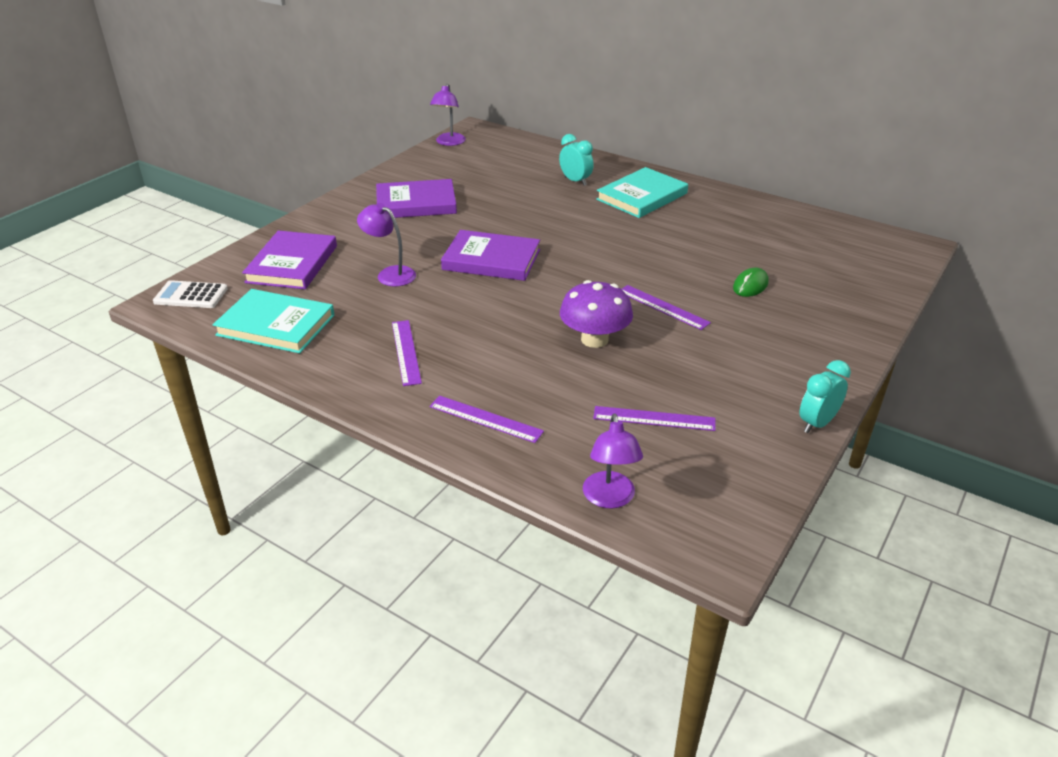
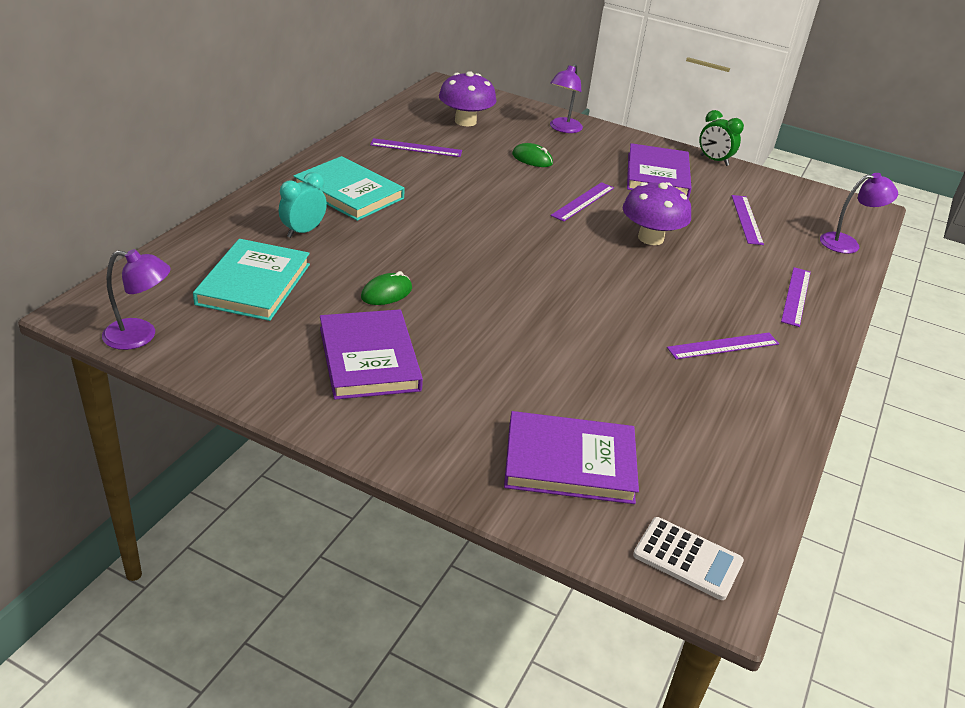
camera: 100 degrees left, 0 degrees up
white calculator [153,280,228,308] -> white calculator turned 60 degrees counterclockwise [633,517,744,600]
turquoise book [213,289,334,353] -> turquoise book moved to [193,239,310,321]
purple lamp [357,203,416,287] -> purple lamp moved to [550,64,583,133]
purple book [441,230,540,281] -> purple book moved to [627,143,692,198]
turquoise clock [799,360,851,433] -> green clock [699,110,744,166]
none -> green mouse [361,271,412,305]
none -> purple ruler [370,138,462,157]
none -> purple mushroom [439,71,496,126]

